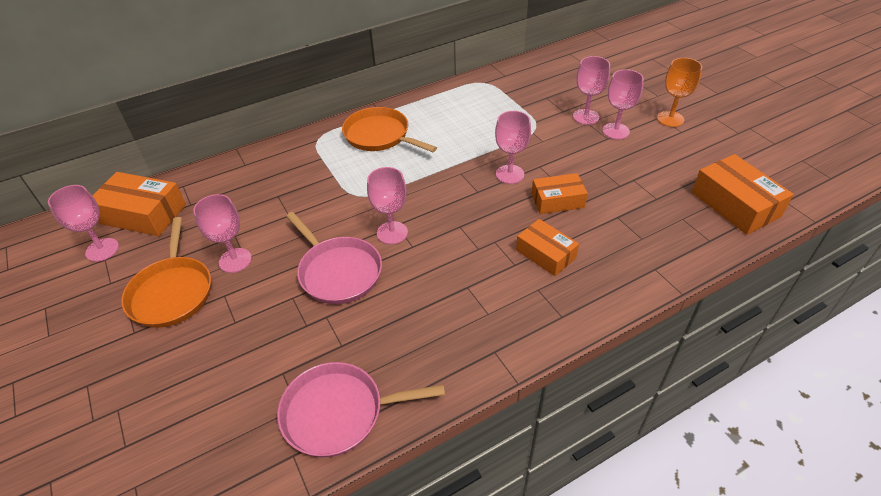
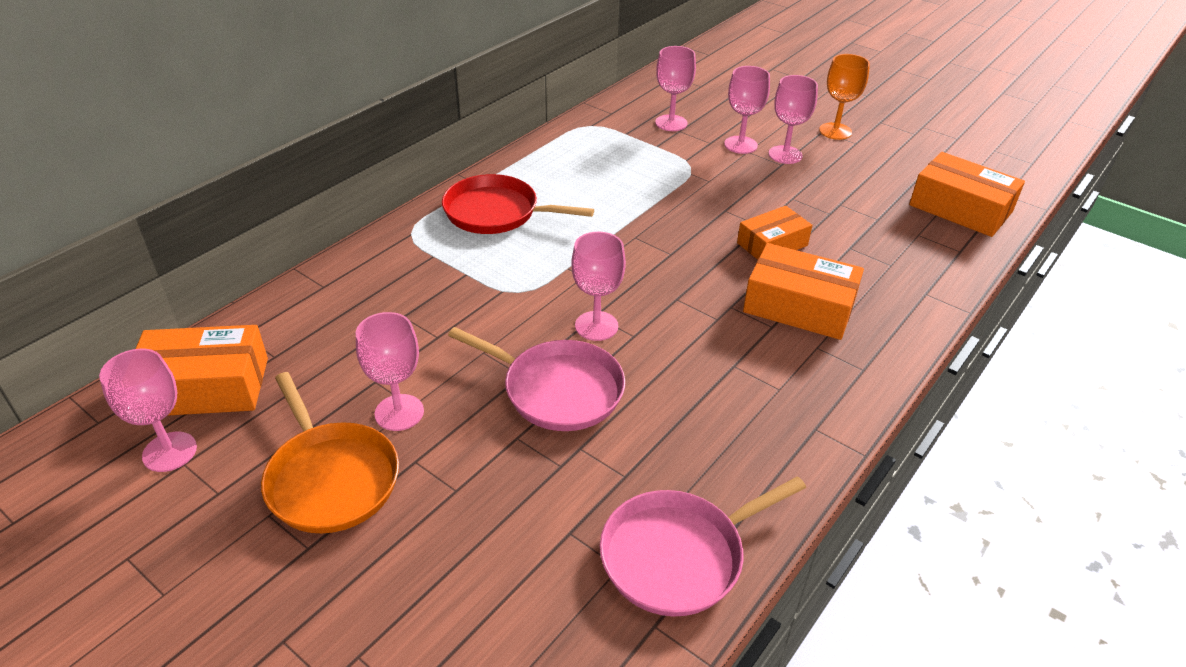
camera: 25 degrees left, 5 degrees down
orange pan [342,107,437,152] -> red pan [442,174,594,234]
pink goblet [495,111,531,184] -> pink goblet moved to [655,46,696,131]
orange box [516,219,579,276] -> orange box [743,243,864,340], size x1.52

